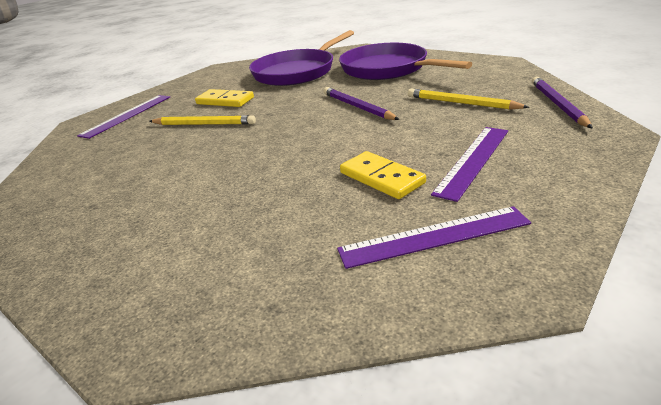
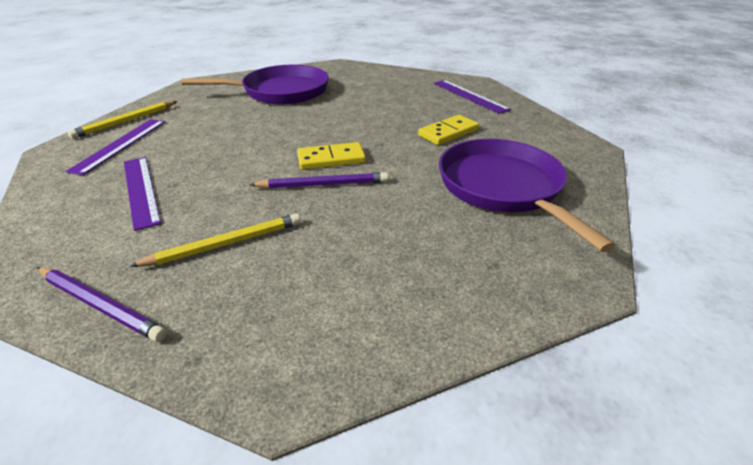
camera: 115 degrees right, 5 degrees up
yellow pencil [149,115,256,125] -> yellow pencil moved to [68,101,178,139]
purple pan [339,43,472,80] -> purple pan moved to [182,65,329,104]
yellow domino [340,151,426,199] -> yellow domino moved to [297,142,366,170]

